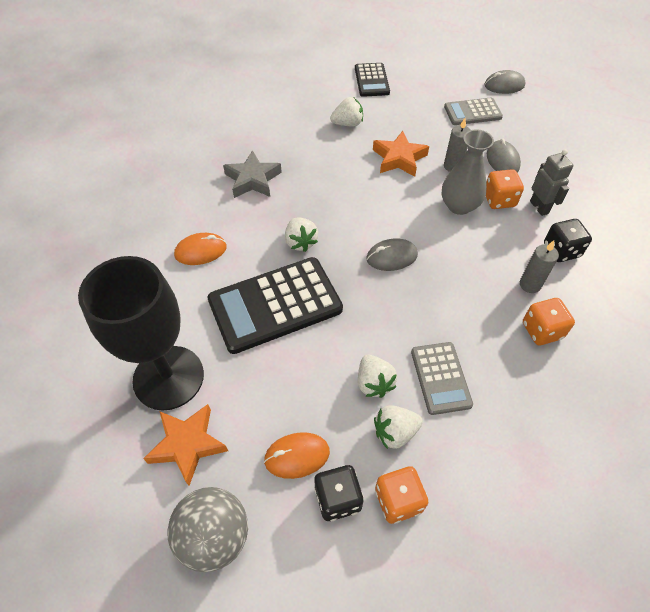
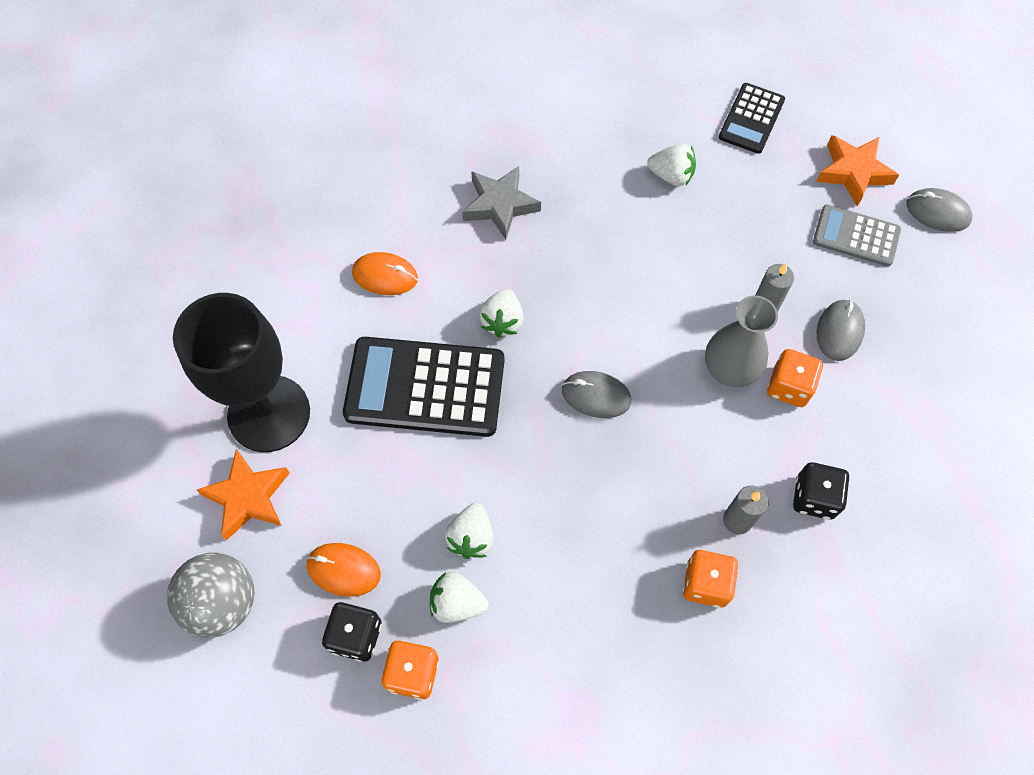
camera: 30 degrees right, 10 degrees up
orange star [373,131,429,177] -> orange star moved to [816,135,899,207]
grey calculator [411,342,473,415] -> none
grey robot [530,149,573,216] -> none

